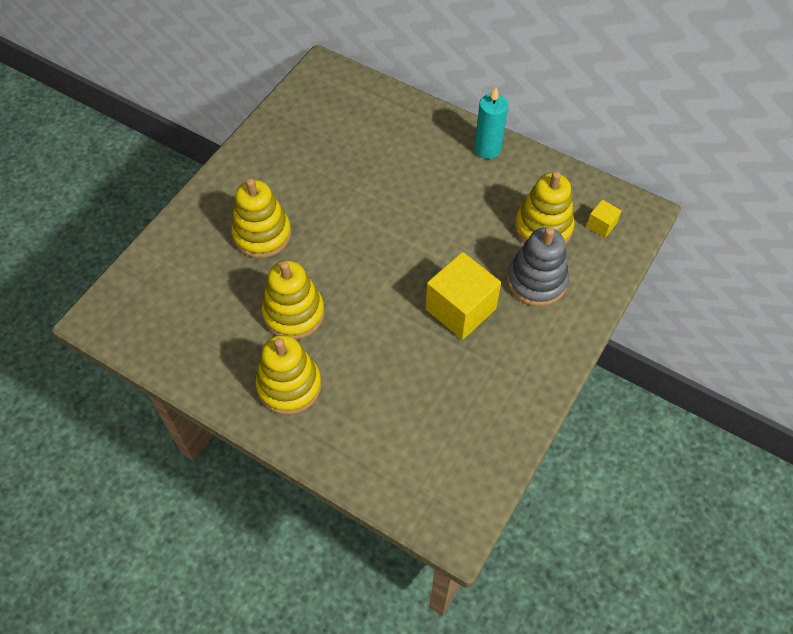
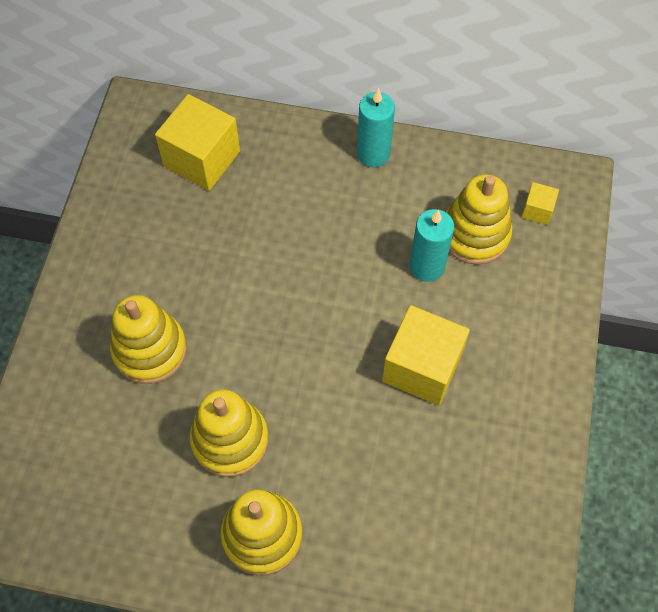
camera: 20 degrees left, 5 degrees up
grey stacking toy [507,227,569,306] -> none
none -> yellow cube [155,94,240,191]
none -> turquoise candle [410,209,454,282]

